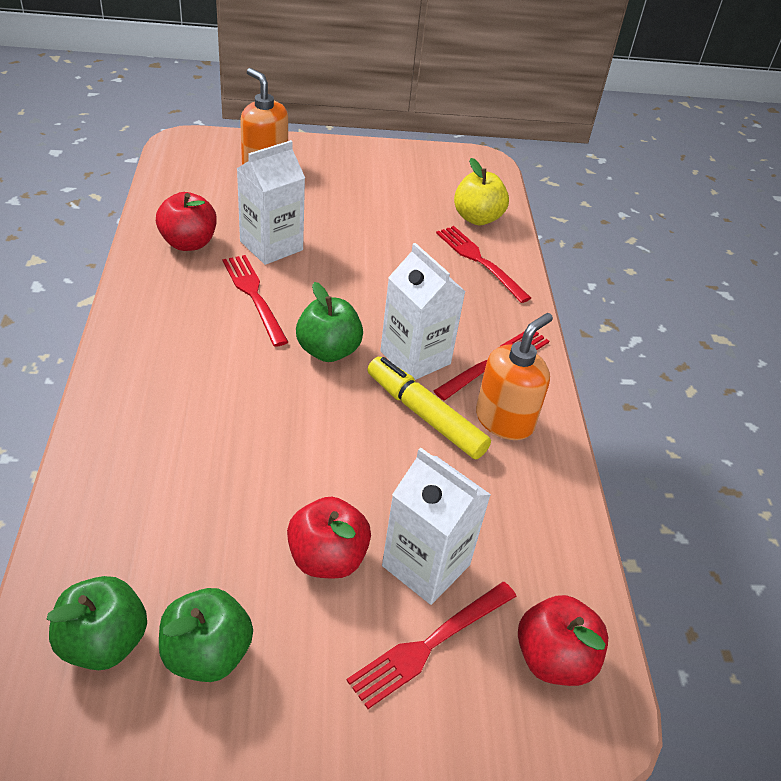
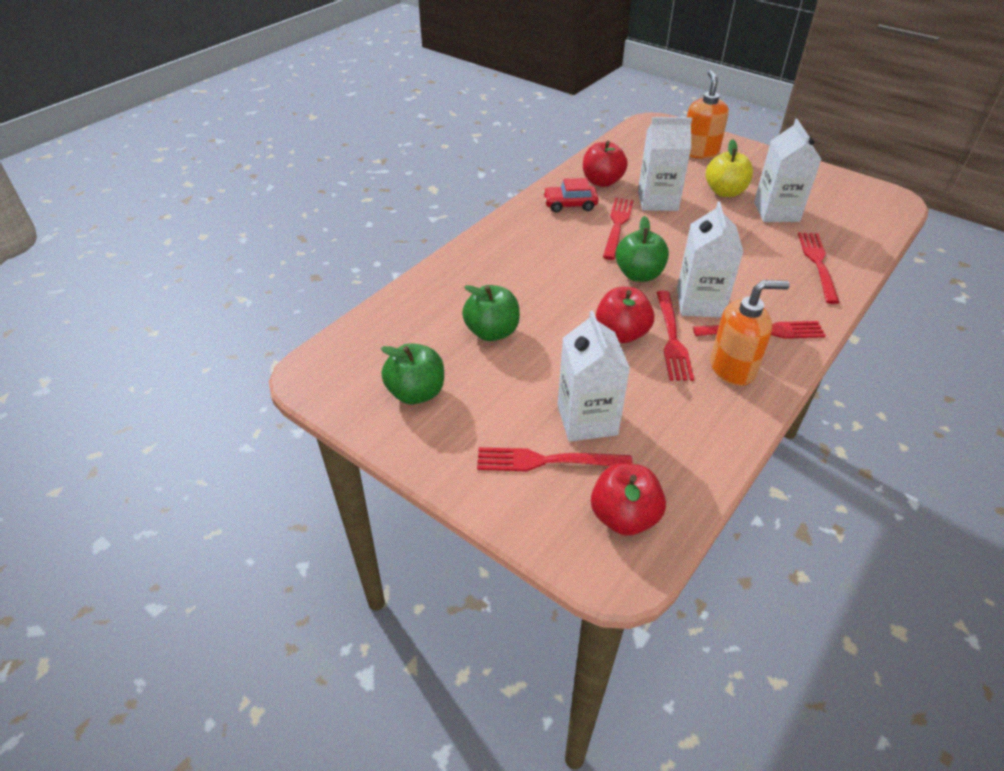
camera: 45 degrees right, 0 degrees up
green apple [47,576,147,670] -> green apple moved to [462,285,520,341]
red apple [287,497,371,579] -> red apple moved to [596,287,654,343]
yellow marker [367,357,491,459] -> red fork [656,291,694,381]
yellow apple [454,158,509,225] -> yellow apple moved to [706,139,753,197]
none -> red car [543,178,599,212]
none -> white carton [754,119,821,222]

